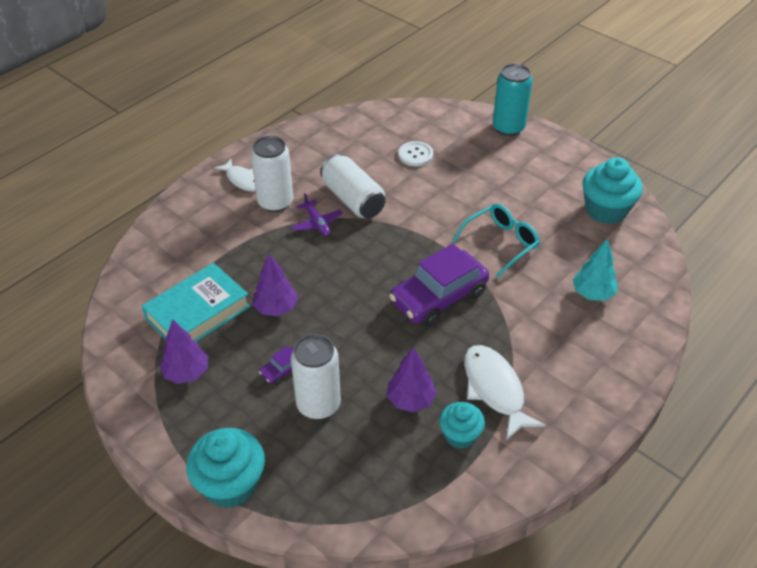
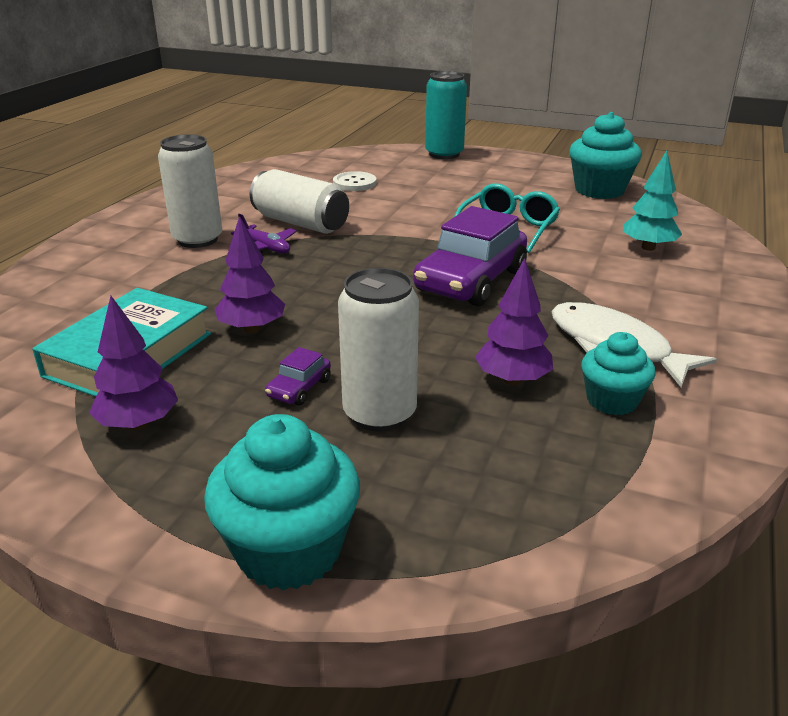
camera: 20 degrees left, 15 degrees down
white fish [214,159,256,191] -> none

